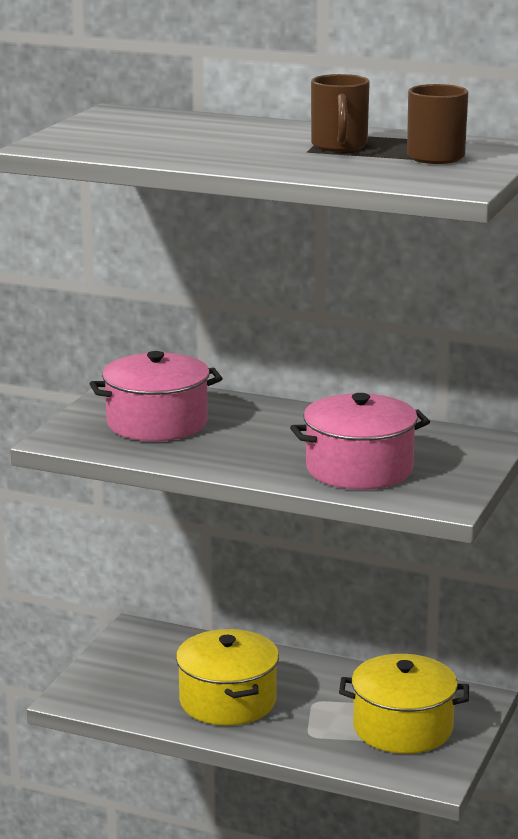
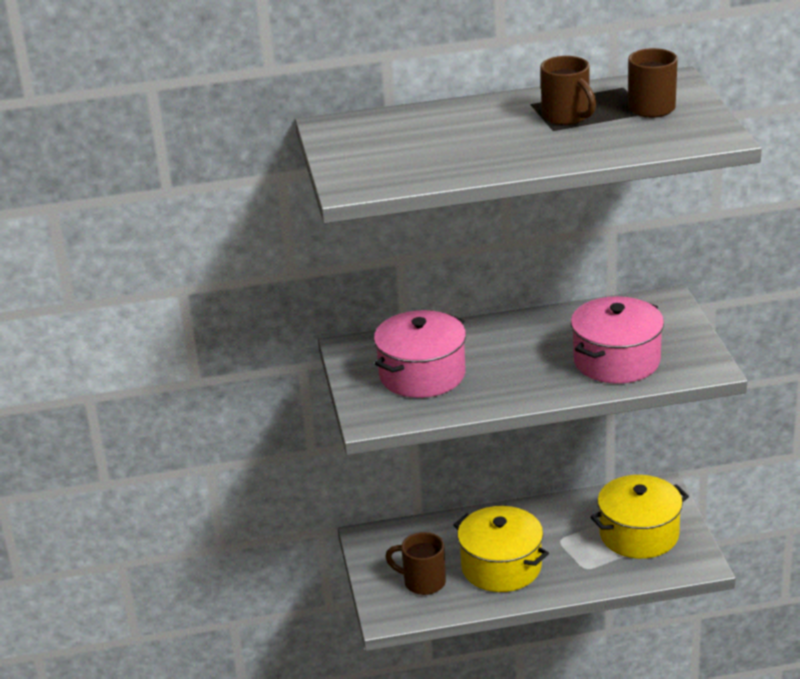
camera: 30 degrees left, 10 degrees up
none -> brown mug [385,532,446,595]

